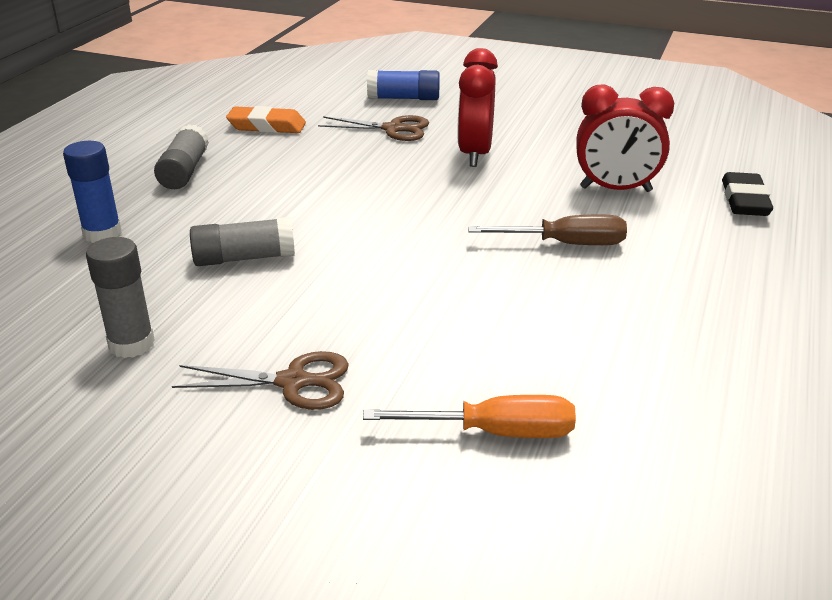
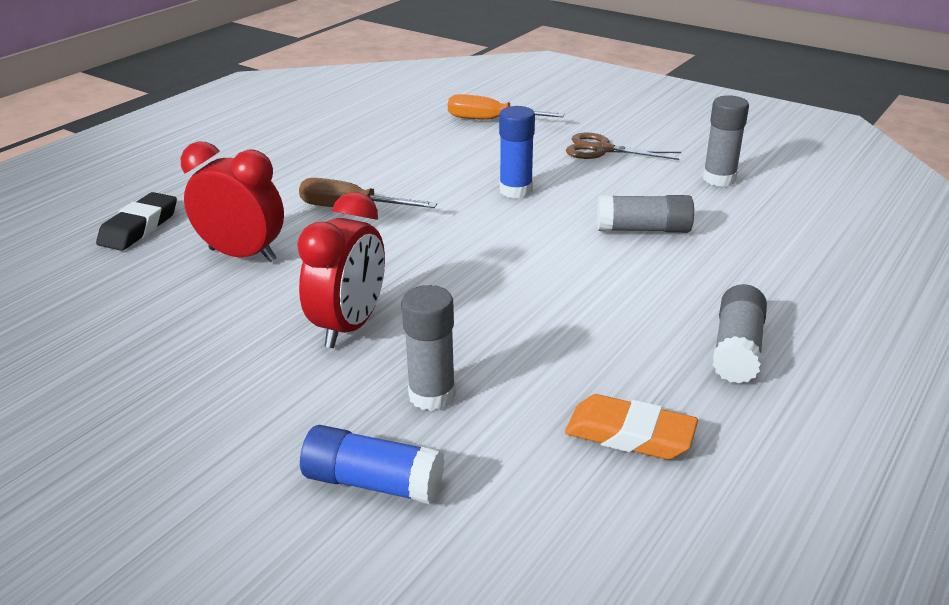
camera: 165 degrees left, 0 degrees up
blue glue stick [63,141,122,243] -> blue glue stick moved to [499,106,535,198]
brown scissors [318,115,429,141] -> grey glue stick [401,285,456,411]

